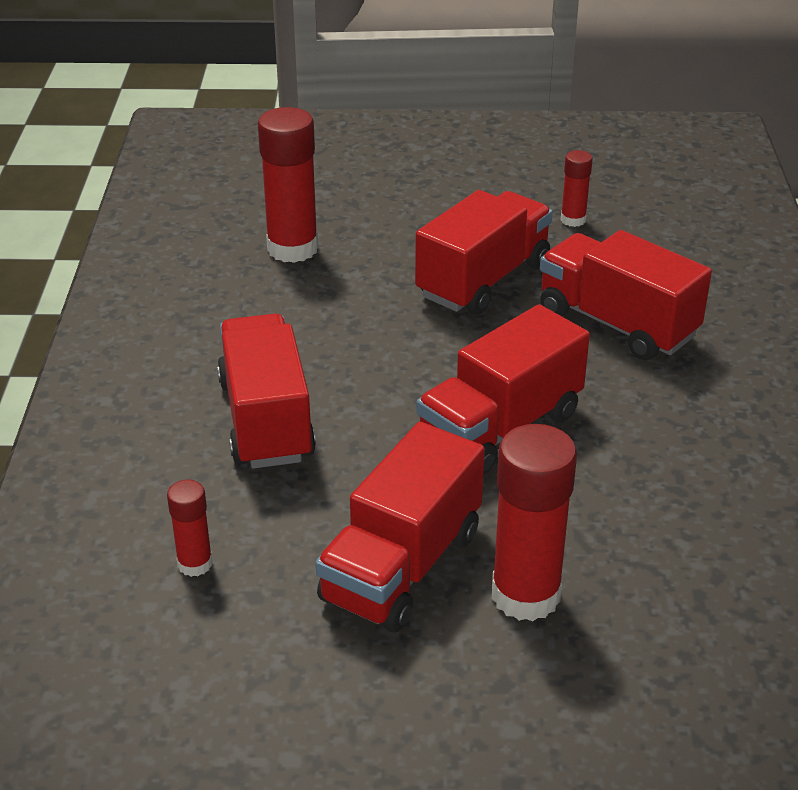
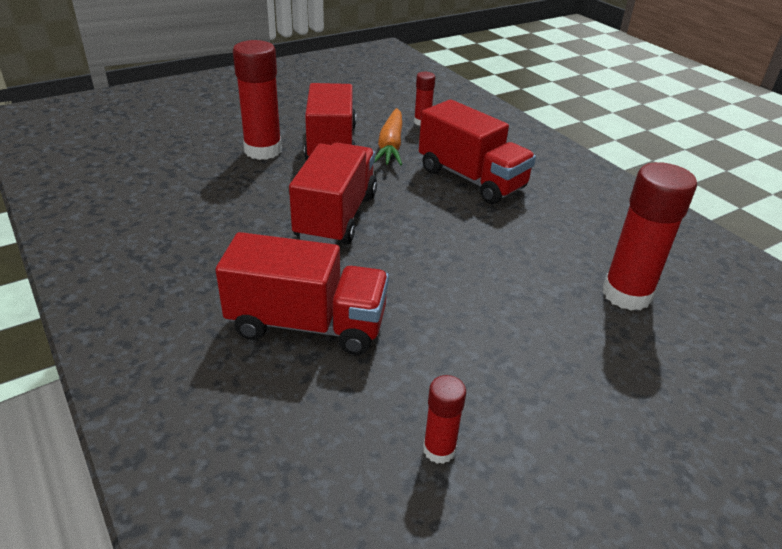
camera: 145 degrees right, 0 degrees up
red truck [415,190,553,315] -> none
none -> orange carrot [374,108,402,166]

